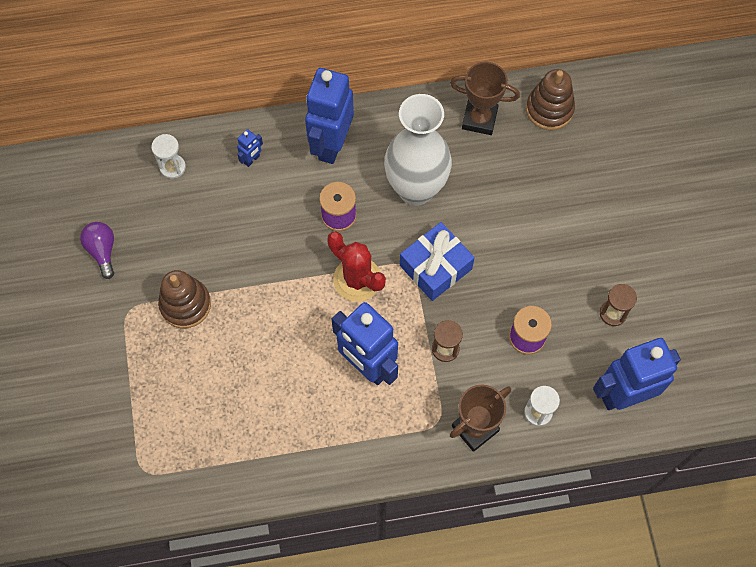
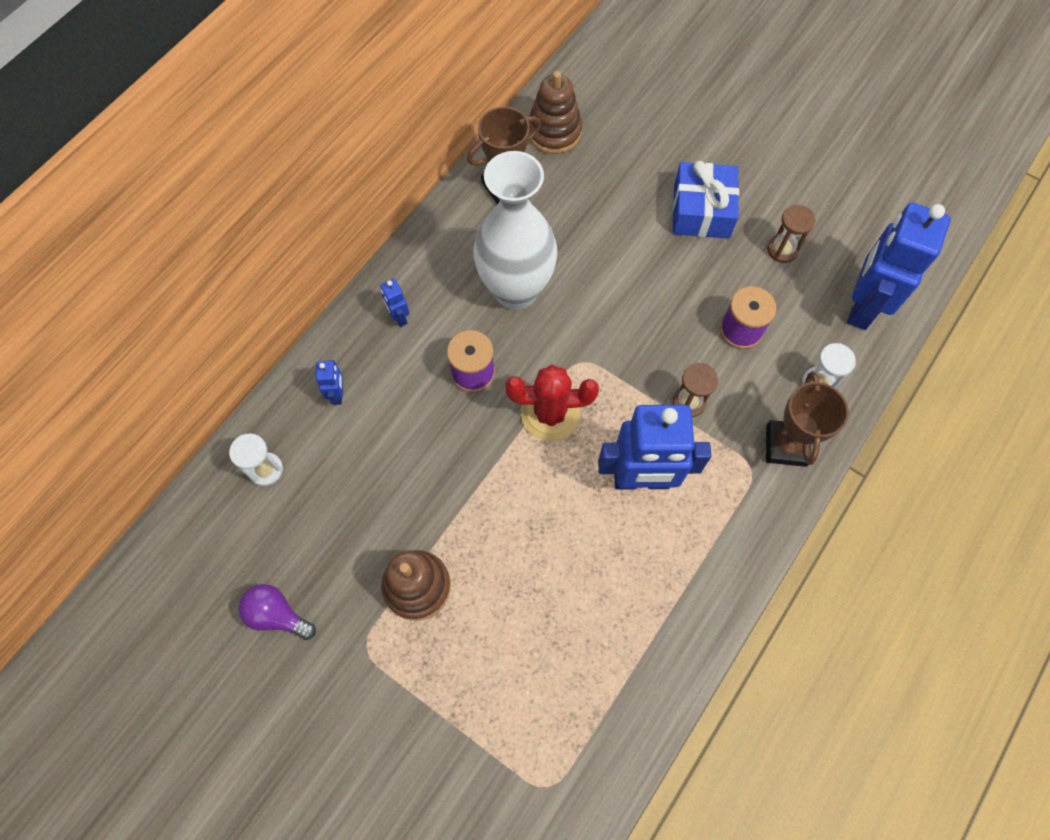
camera: 45 degrees left, 0 degrees up
blue robot [305,68,354,164] -> blue robot [380,279,410,327], size x0.41
blue gift [400,222,475,301] -> blue gift moved to [673,161,739,238]

